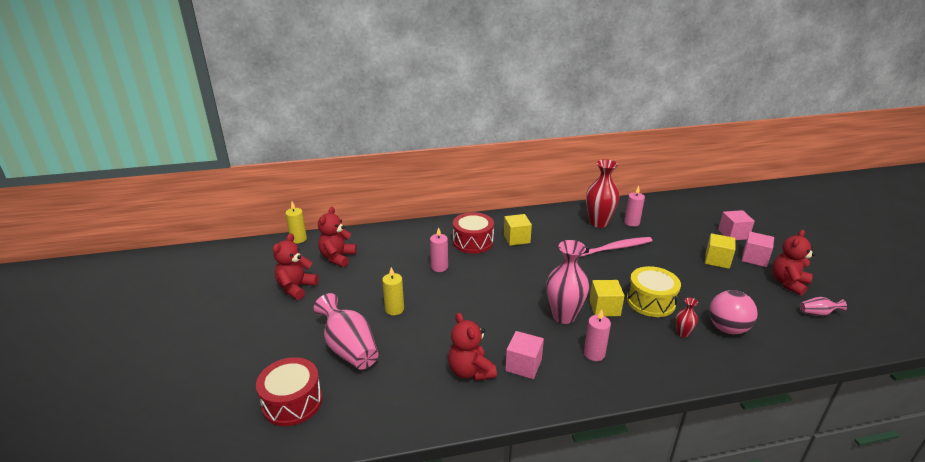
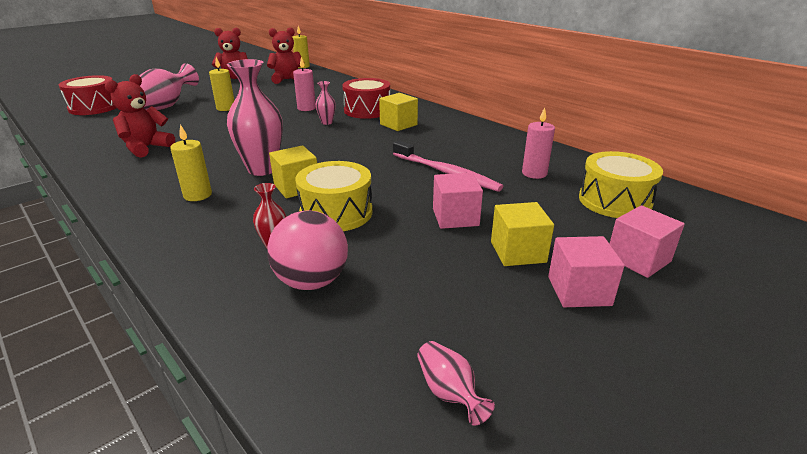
camera: 60 degrees right, 0 degrees up
pink cube [505,331,544,379] -> pink cube moved to [433,173,483,229]
pink candle [584,309,611,361] -> yellow candle [170,124,212,201]
red vase [586,159,620,228] -> none
red teddy bear [772,230,815,296] -> none
none -> pink vase [315,81,336,125]
none -> yellow drum [579,151,663,218]

